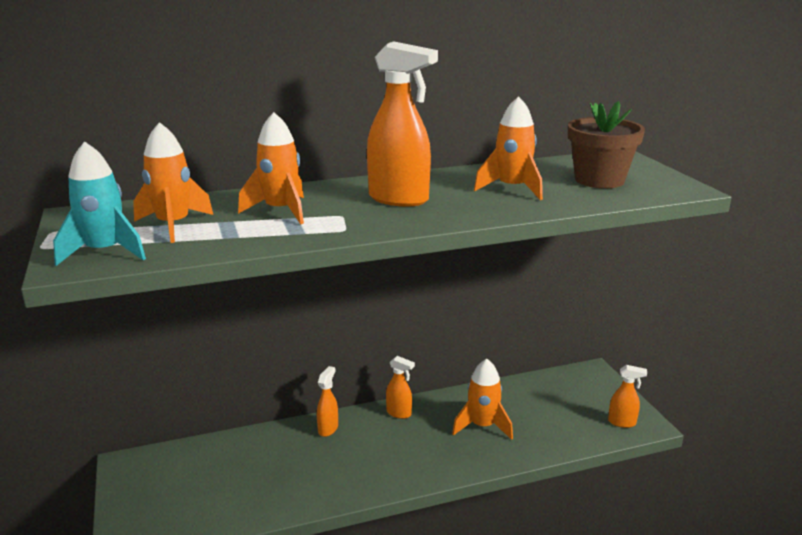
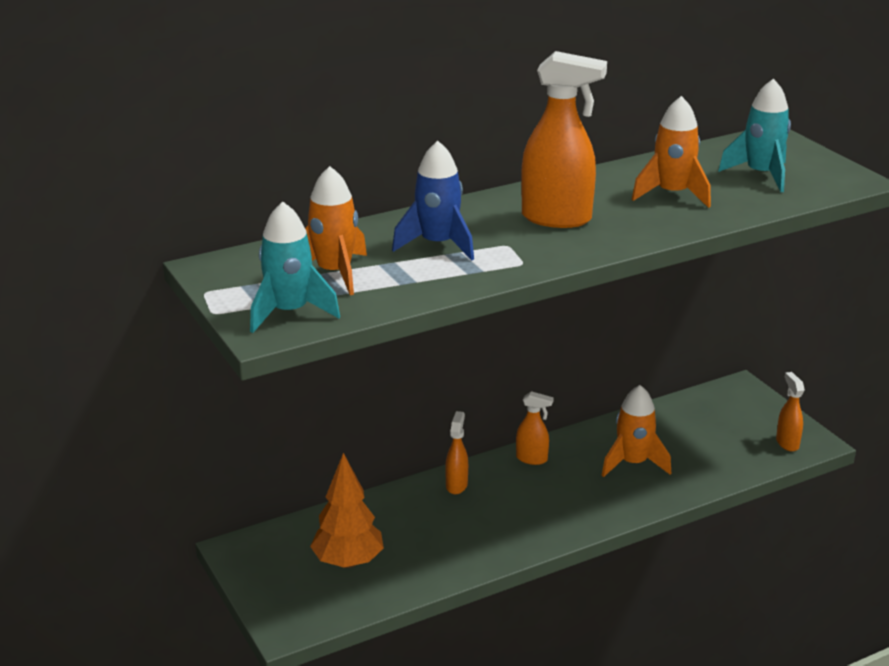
camera: 10 degrees left, 5 degrees up
orange rocket [238,112,304,224] -> blue rocket [392,141,474,261]
brown flower pot [568,101,645,188] -> turquoise rocket [718,78,791,192]
orange spray bottle [608,365,647,428] -> orange spray bottle turned 105 degrees counterclockwise [776,372,805,452]
none -> orange tree [310,453,384,568]

